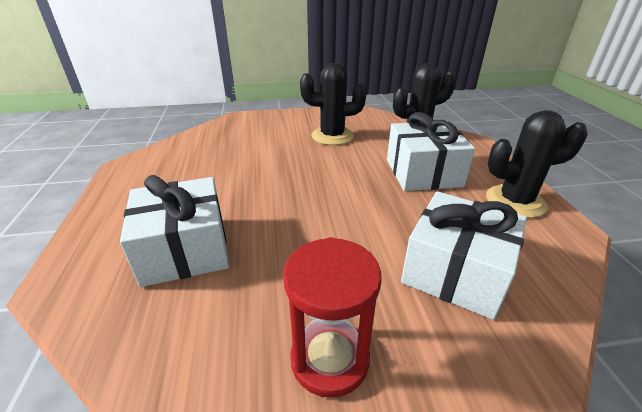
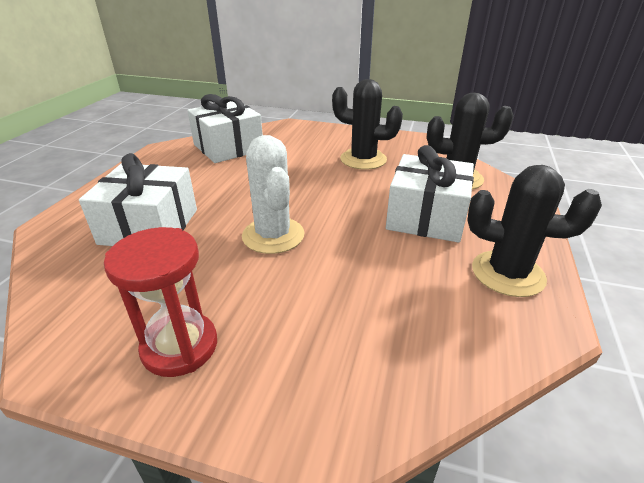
camera: 25 degrees right, 0 degrees up
white gift [401,191,527,320] -> white gift moved to [187,94,263,163]
none -> white cactus [242,135,305,254]

